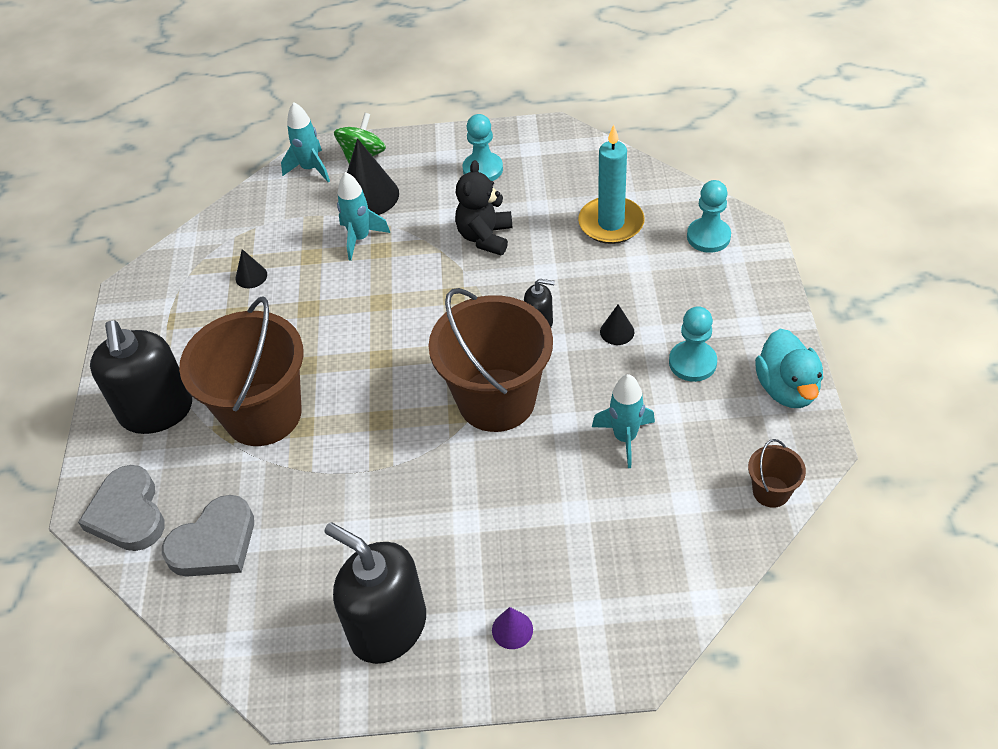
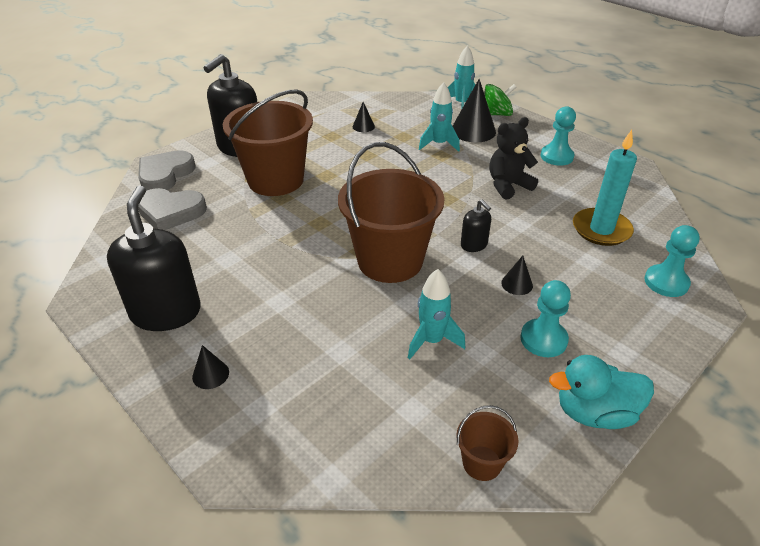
camera: 45 degrees right, 10 degrees down
purple cone [492,607,533,649] -> black cone [192,345,229,389]
turquoise duck [755,329,823,408] -> turquoise duck turned 45 degrees clockwise [549,355,654,429]

